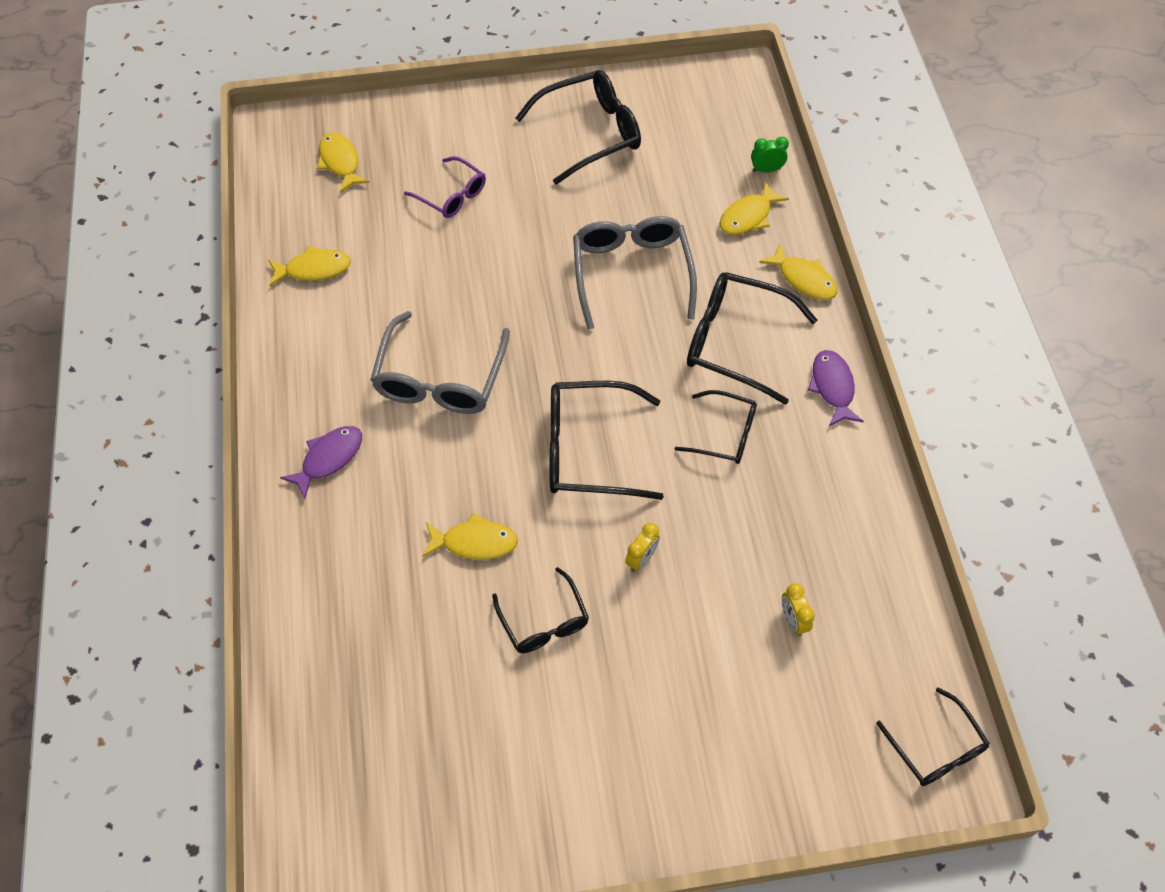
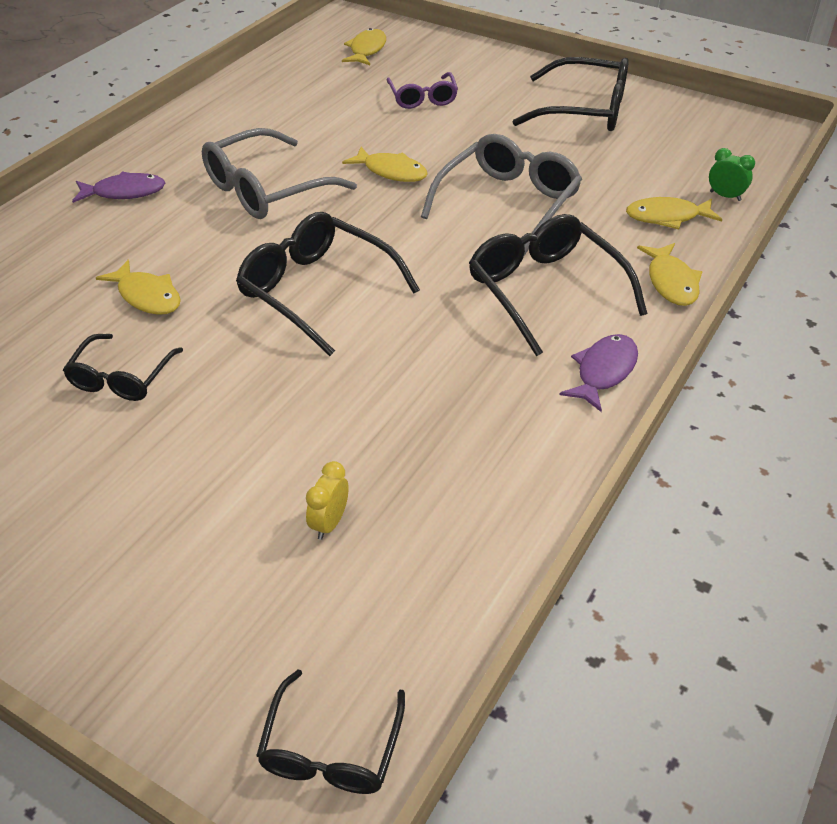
camera: 40 degrees right, 15 degrees down
yellow fish [268,246,351,286] -> yellow fish moved to [342,147,428,182]
yellow clock [625,523,660,572] -> none
black glasses [675,390,757,464] -> none

